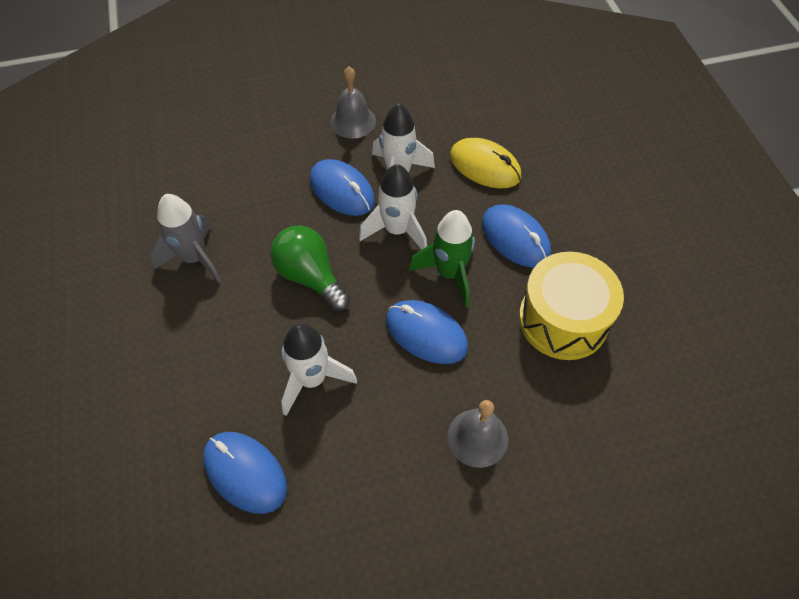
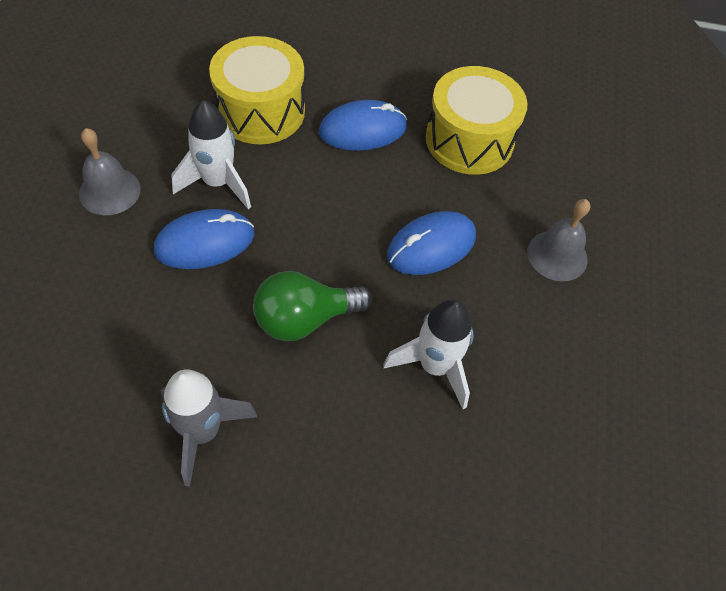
camera: 70 degrees left, 0 degrees up
blue mouse [203,432,287,514] -> none
white rocket [359,164,427,249] -> none
green rocket [409,210,475,307] -> none
yellow mouse [450,138,522,189] -> yellow drum [209,36,305,144]

